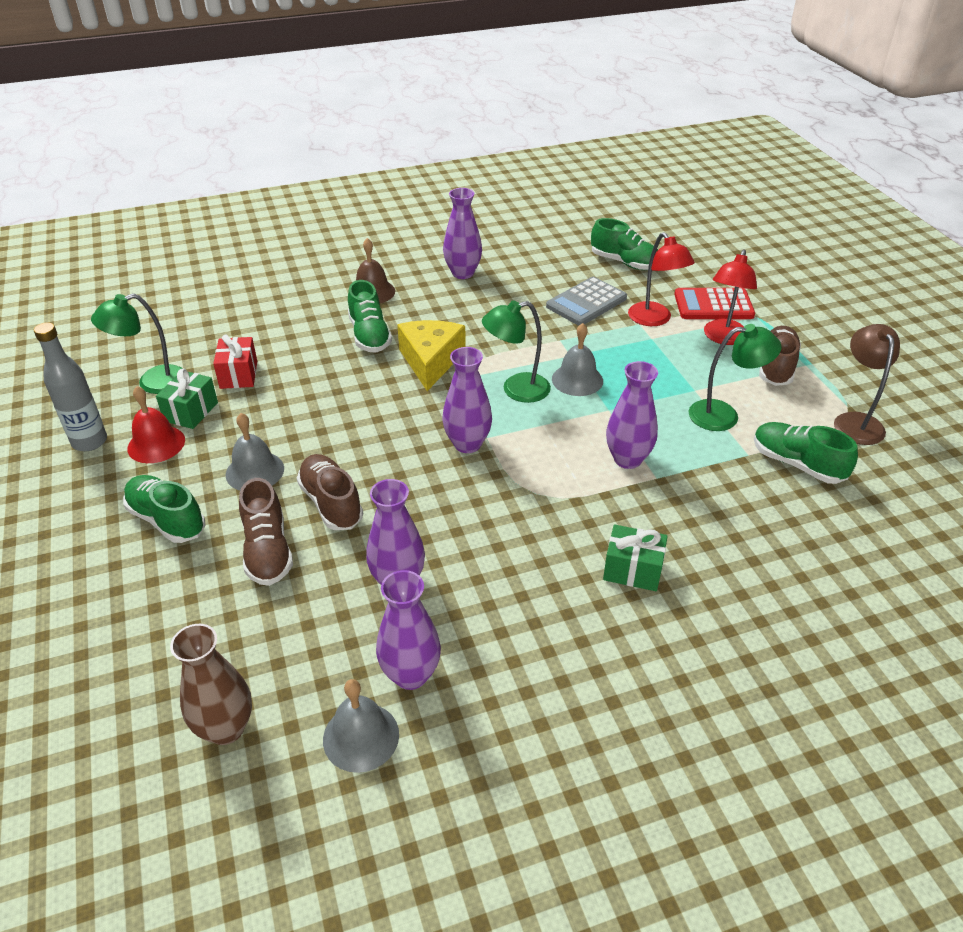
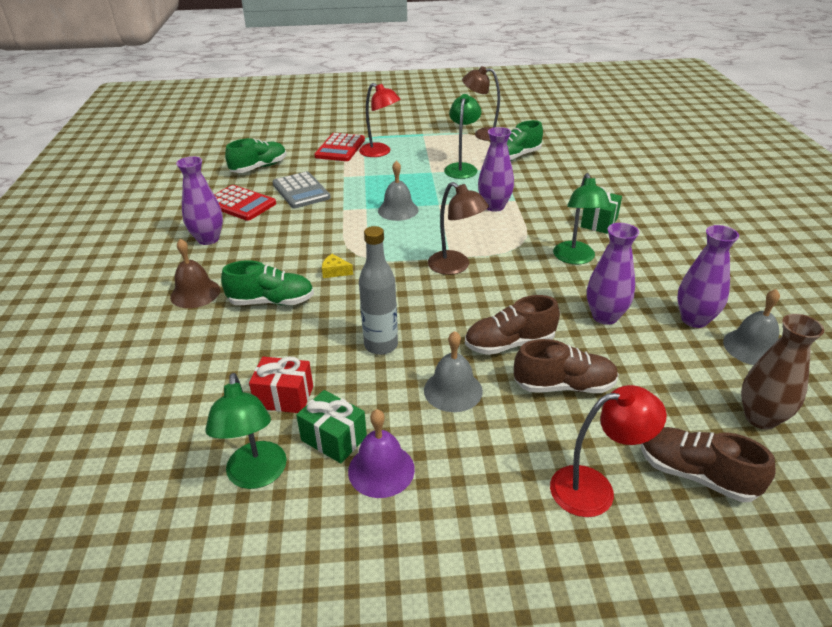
camera: 75 degrees left, 5 degrees down
grey bottle [34,322,107,451] -> grey bottle moved to [359,226,398,355]
green shoe [123,475,205,543] -> none
red bell [127,386,185,463] -> purple bell [348,409,415,498]
yellow cheese [397,320,466,391] -> yellow cheese [322,254,353,278], size x0.43
purple vase [443,347,492,453] -> brown lamp [428,182,489,275]
green lamp [482,301,551,403] -> green lamp moved to [553,173,611,264]
red lamp [628,232,695,326] -> red lamp moved to [550,385,667,517]
brown shoe [759,326,801,386] -> brown shoe moved to [641,427,775,502]
none -> red calculator [214,185,276,221]

